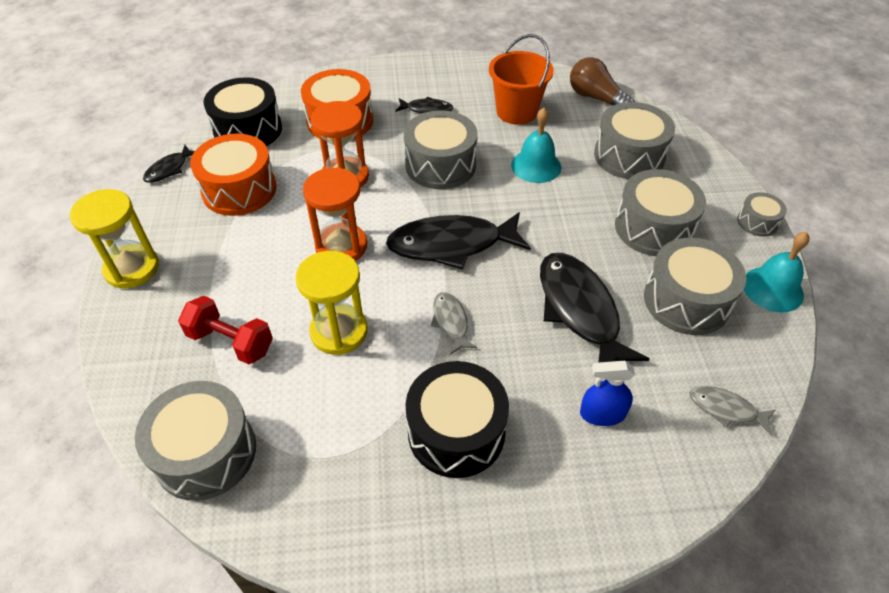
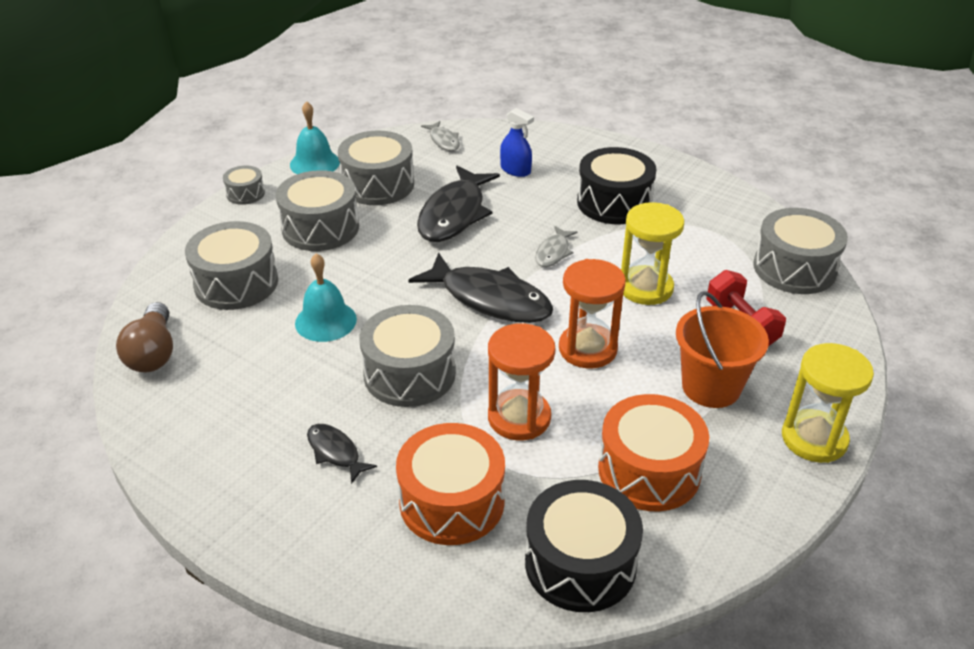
camera: 140 degrees left, 10 degrees down
black fish [143,145,195,183] -> none
orange bucket [489,34,554,125] -> orange bucket moved to [676,291,769,408]

